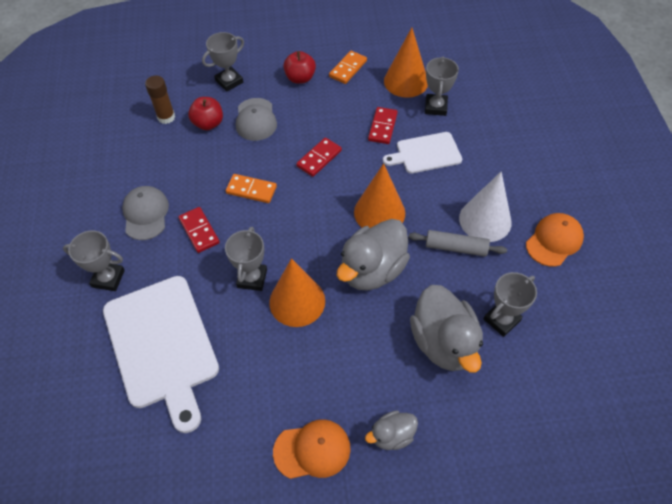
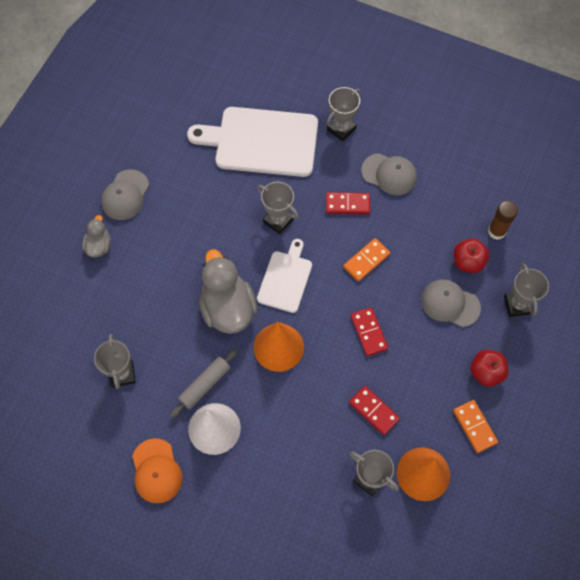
camera: 120 degrees right, 10 degrees up
orange cone [269,258,325,327] -> none
orange cap [273,419,351,479] -> grey cap [101,169,149,220]
white cutting board [383,132,462,173] -> white cutting board moved to [257,239,312,313]
grey duck [410,285,483,373] -> none

